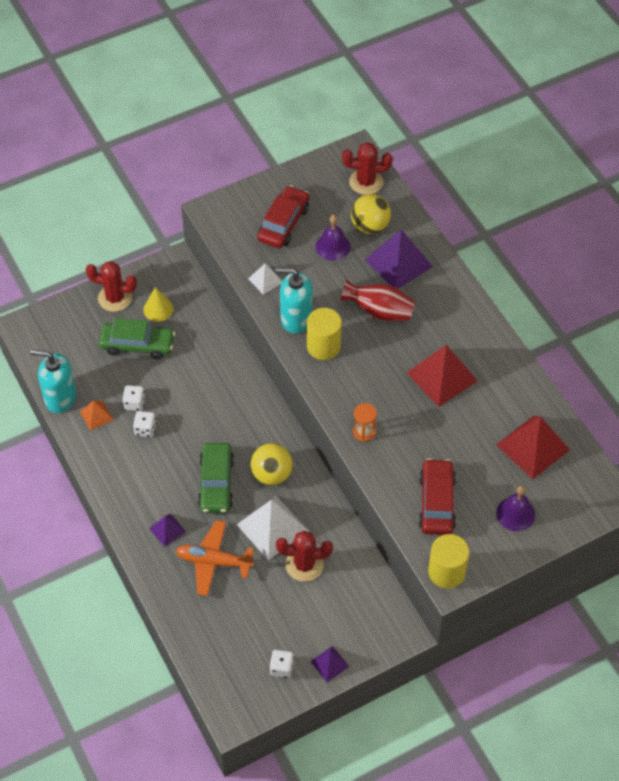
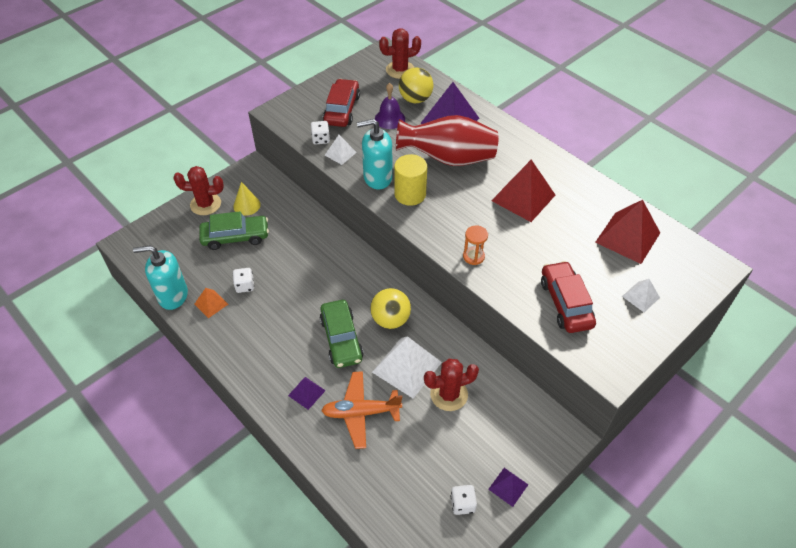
camera: 15 degrees left, 5 degrees down
white dice [133,411,156,437] -> white dice moved to [311,121,330,144]
red vase [340,280,415,321] -> red vase [396,115,498,166], size x1.50
yellow cylinder [428,534,469,589] -> none
purple bell [496,486,535,531] -> white pyramid [622,279,660,312]

